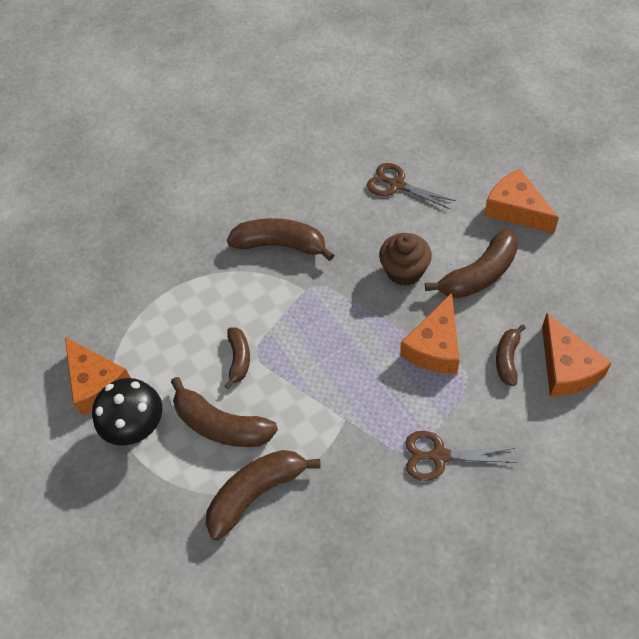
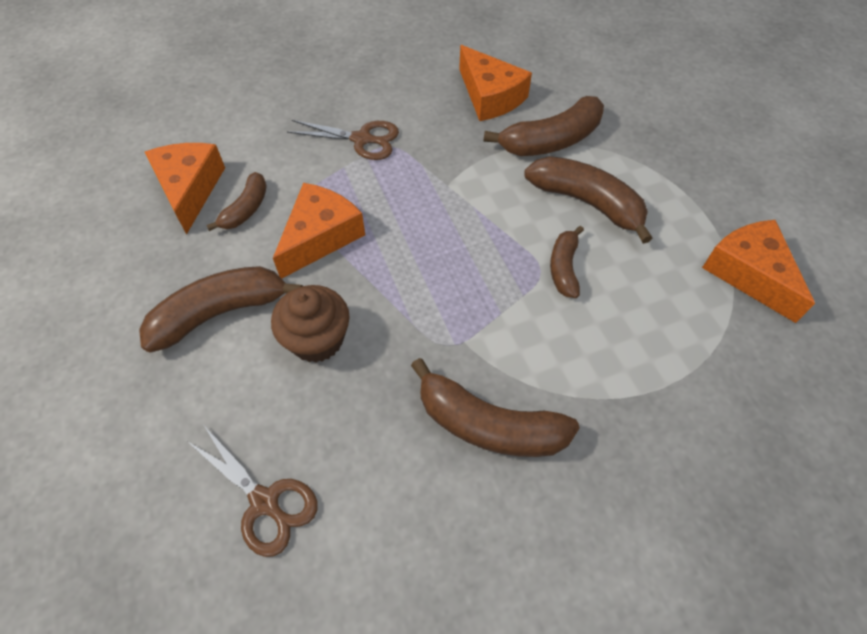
camera: 175 degrees left, 0 degrees up
black mushroom [92,378,162,446] -> none
orange cheese [484,169,559,233] -> orange cheese moved to [459,45,532,121]

